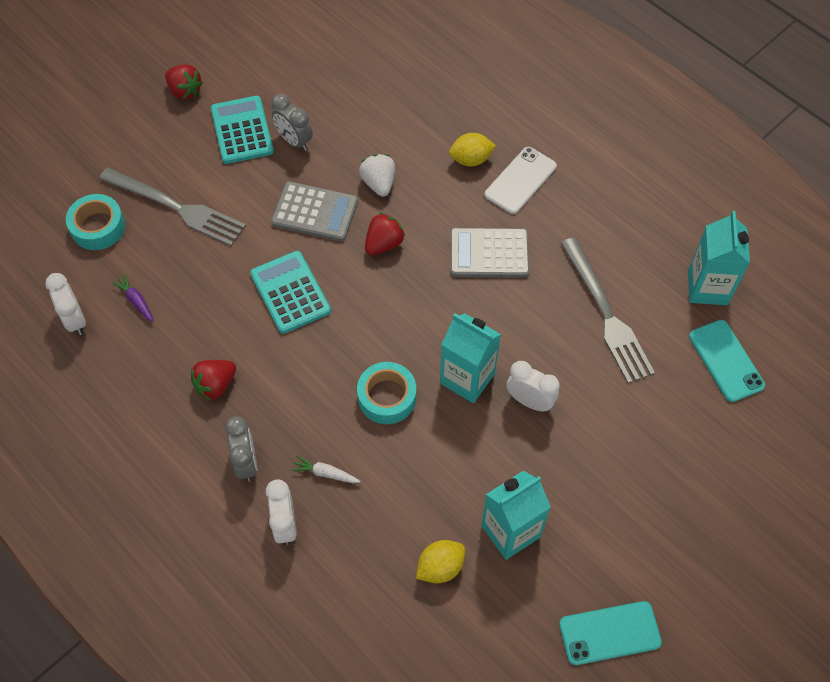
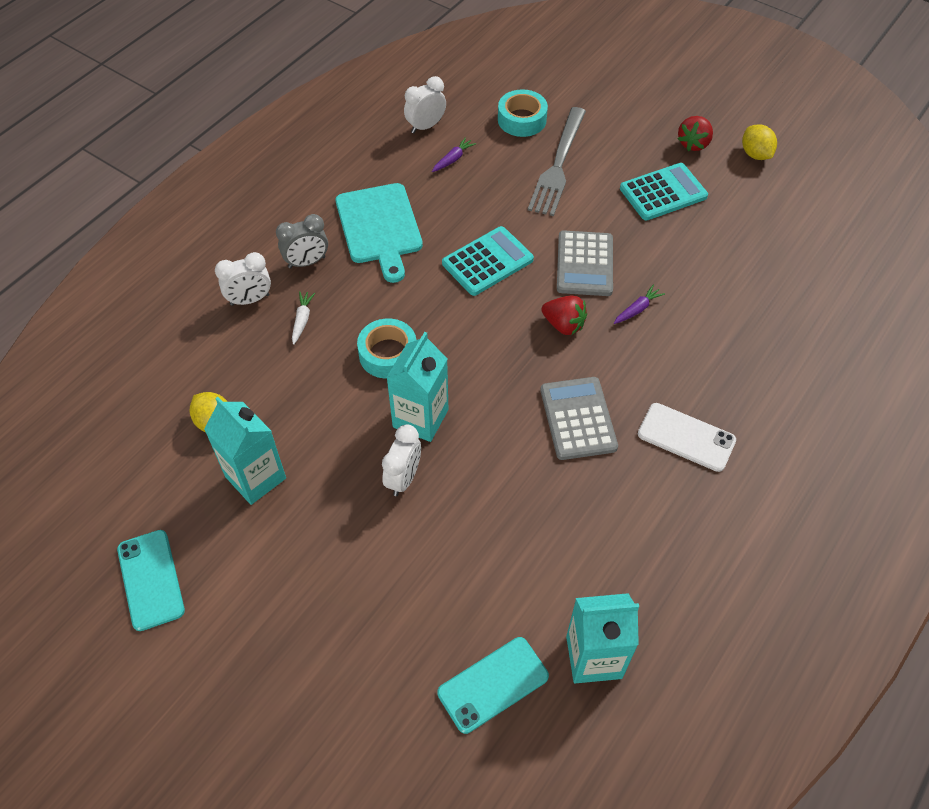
camera: 80 degrees right, 5 degrees down
red strawberry [191,360,236,401] -> turquoise cutting board [336,183,423,283]
grey clock [271,94,313,151] -> none
white strawberry [359,154,395,197] -> purple carrot [614,285,665,324]
yellow lemon [449,133,496,166] -> yellow lemon moved to [742,124,777,160]
grey fork [561,237,655,383] -> none

